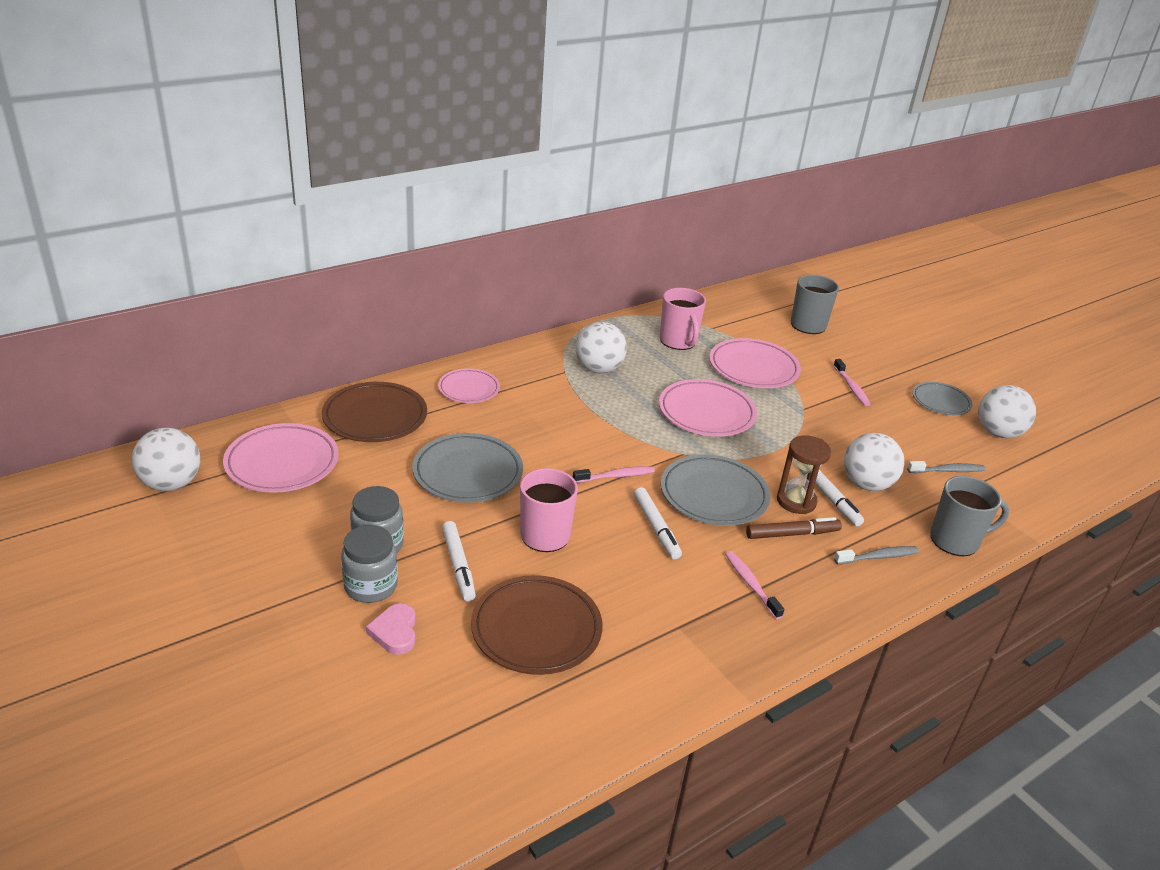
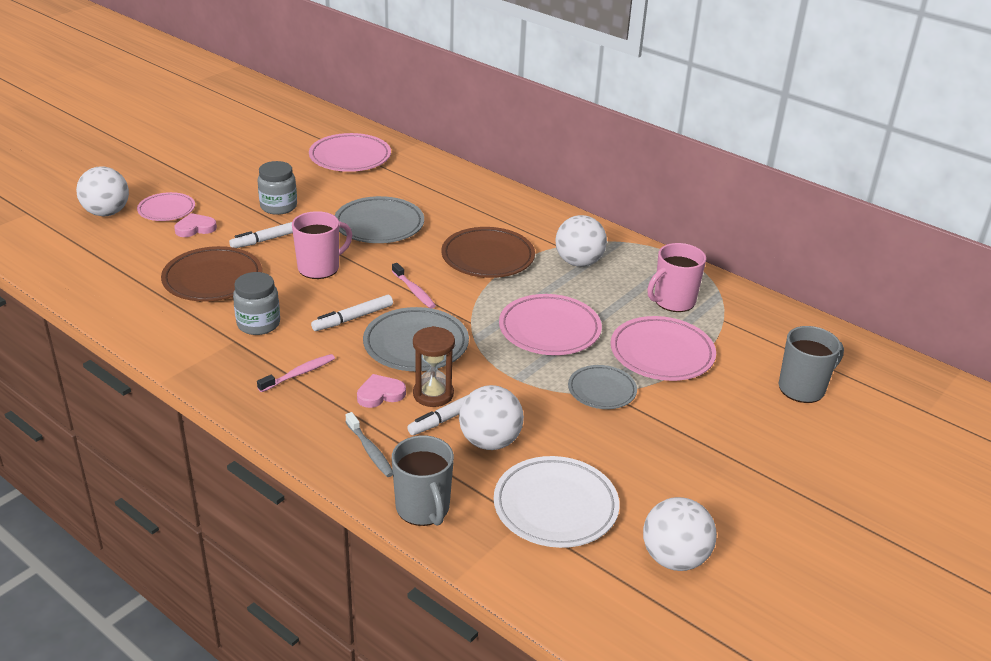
camera: 75 degrees right, 0 degrees up
white ball [132,428,200,491] -> white ball moved to [76,166,129,216]
brown plate [322,382,427,442] -> brown plate moved to [441,227,535,278]
grey jar [341,525,398,603] -> grey jar moved to [233,272,280,335]
pink plate [438,368,500,403] -> pink plate moved to [137,192,195,221]
brown marker [746,517,842,539] -> pink heart [357,374,406,408]
pink toothbrush [833,359,870,406] -> none
grey toothbrush [907,461,985,473] -> white plate [494,456,620,548]
grey plate [912,382,973,415] -> grey plate moved to [568,365,637,409]

